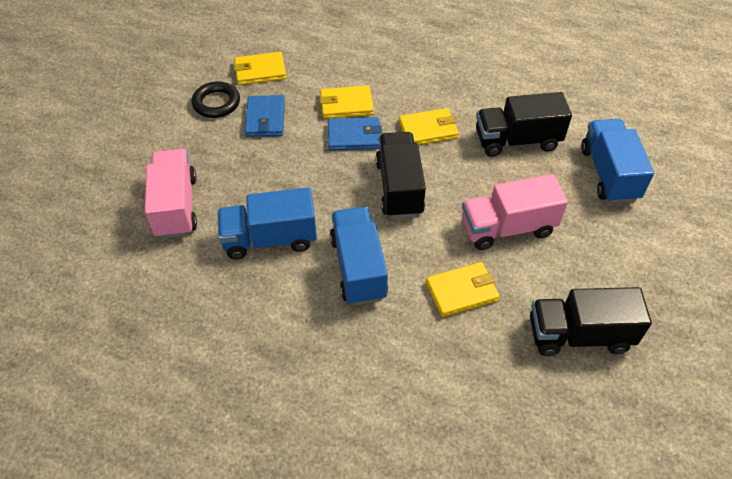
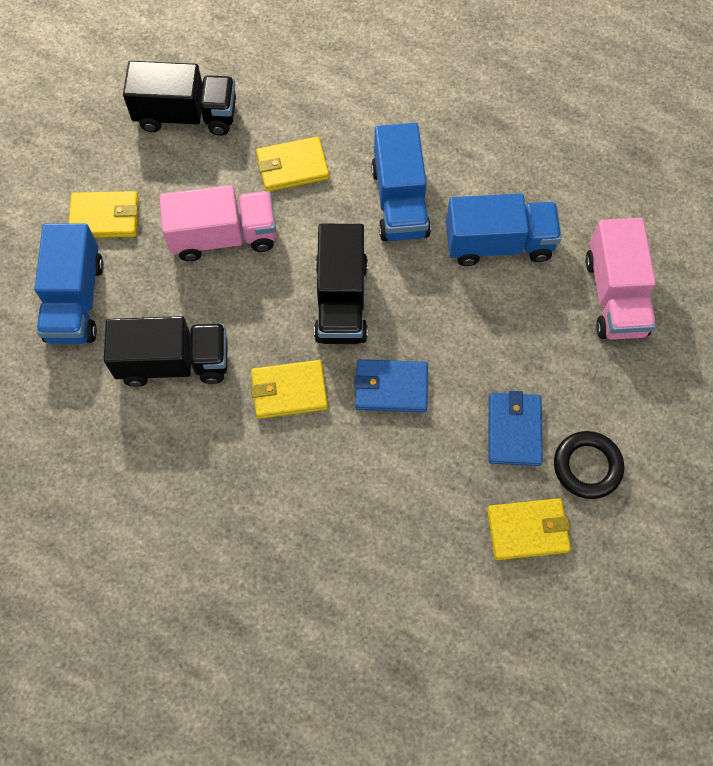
camera: 175 degrees left, 15 degrees up
yellow wallet [320,85,374,119] -> yellow wallet moved to [69,191,139,238]

